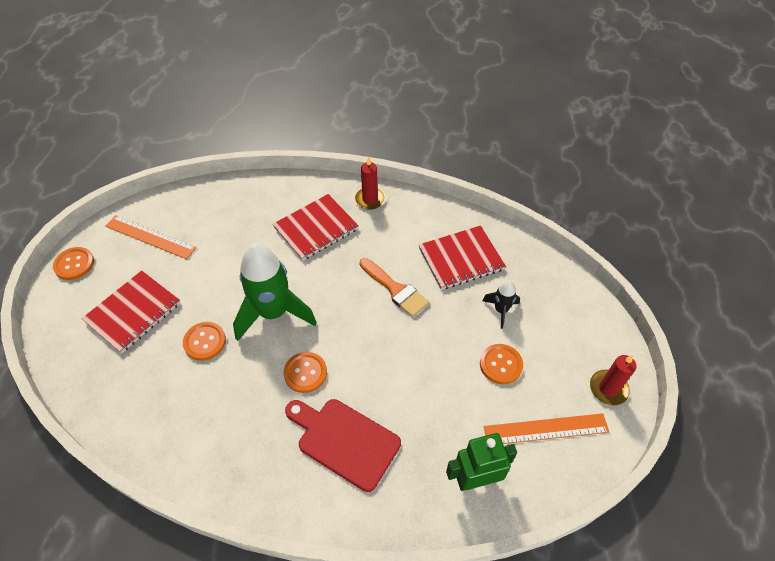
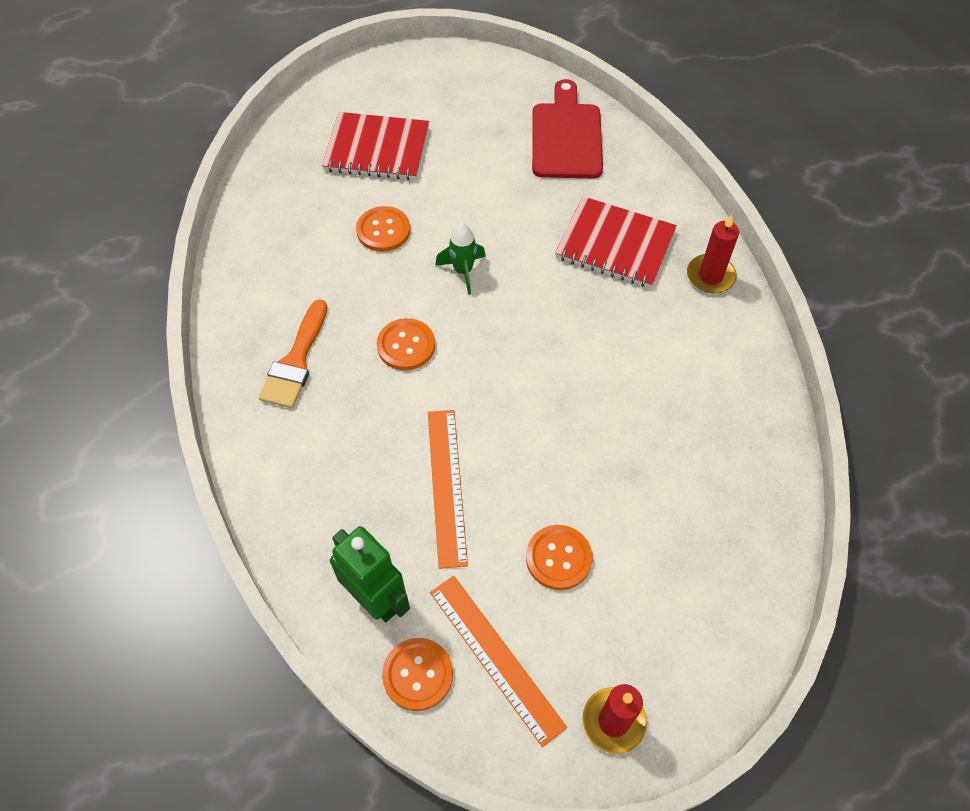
camera: 60 degrees right, 5 degrees up
orange button [53,247,94,280] -> orange button moved to [382,638,453,711]
orange ruler [106,215,196,259] -> orange ruler moved to [428,410,468,569]
green rocket [233,244,317,341] -> green rocket [435,223,486,295], size x0.47
red cutting board [285,399,401,492] -> red cutting board moved to [532,79,603,178]
orange brush [360,258,429,317] -> orange brush moved to [259,299,327,408]
red notebook [419,226,506,290] -> none
black rocket [482,280,520,329] -> none

